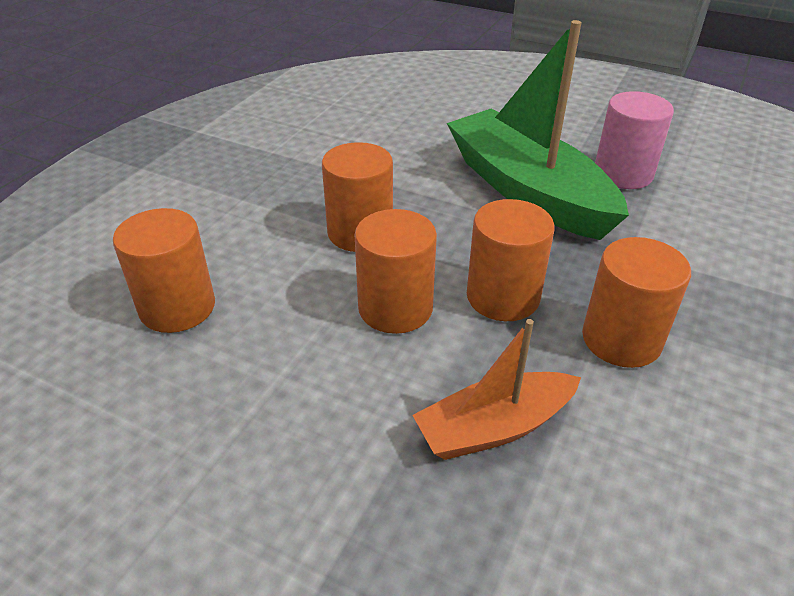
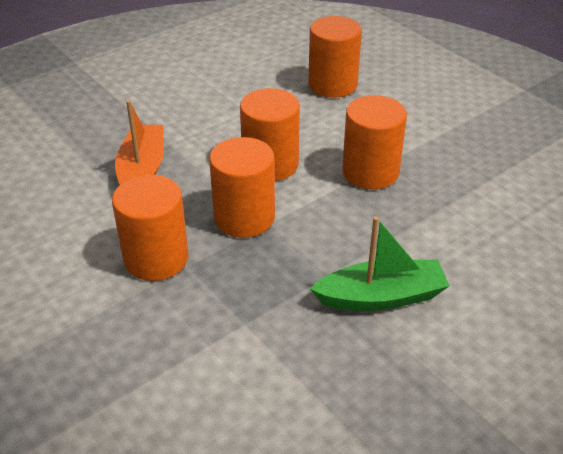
camera: 115 degrees right, 0 degrees up
green boat [447,20,629,240] -> green boat [310,216,450,311], size x0.55
pink cylinder [595,91,674,189] -> none

